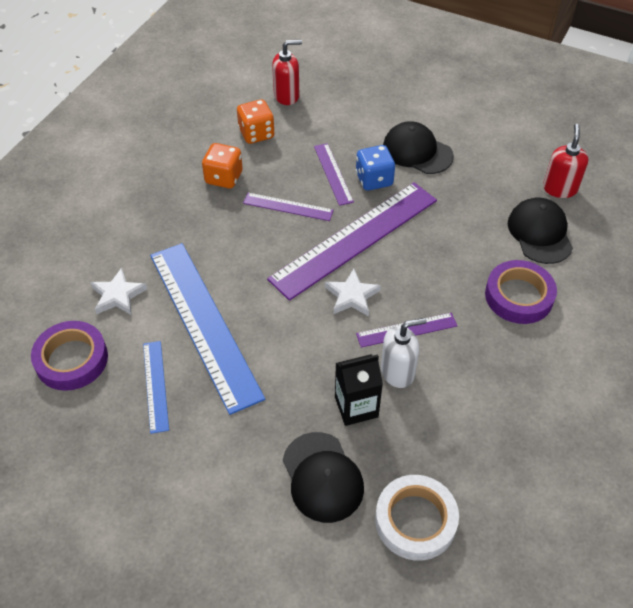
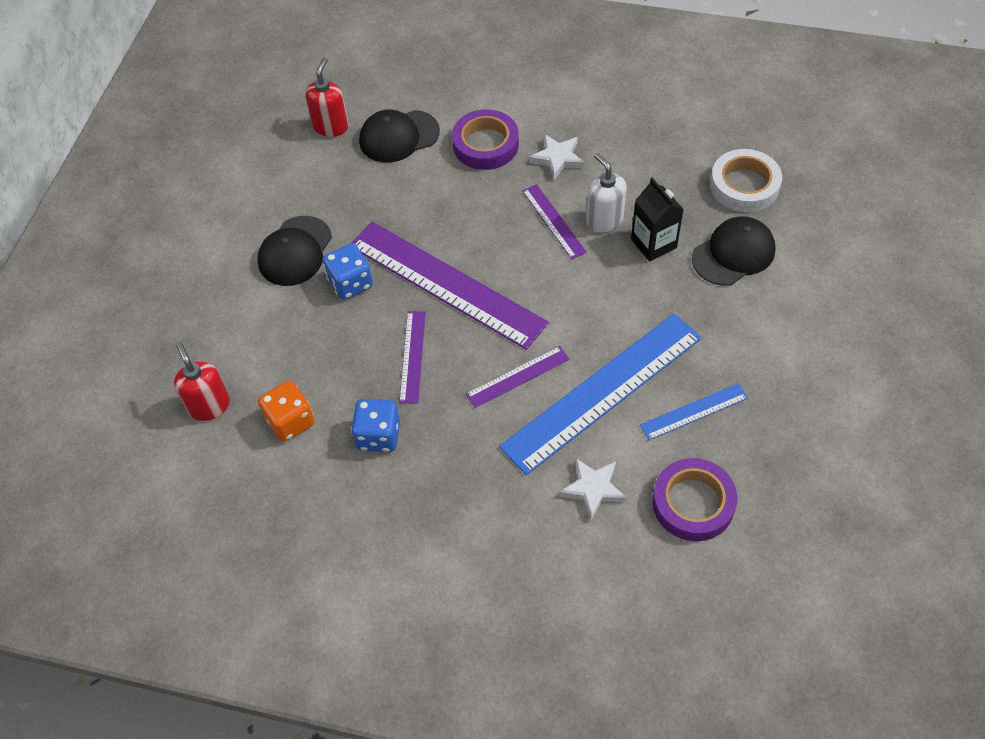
camera: 100 degrees left, 5 degrees up
orange dice [202,143,243,189] -> blue dice [351,399,400,452]
purple ruler [314,143,354,206] -> purple ruler moved to [466,346,569,408]
white star [325,269,381,316] -> white star moved to [529,134,585,180]
red soap dispenser [543,124,589,198] -> red soap dispenser turned 105 degrees clockwise [305,58,349,137]

